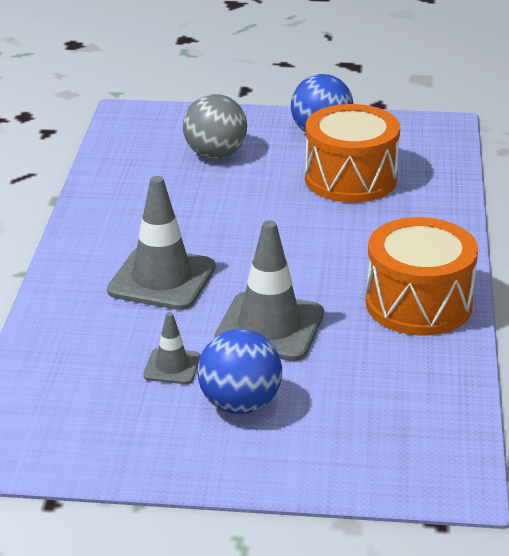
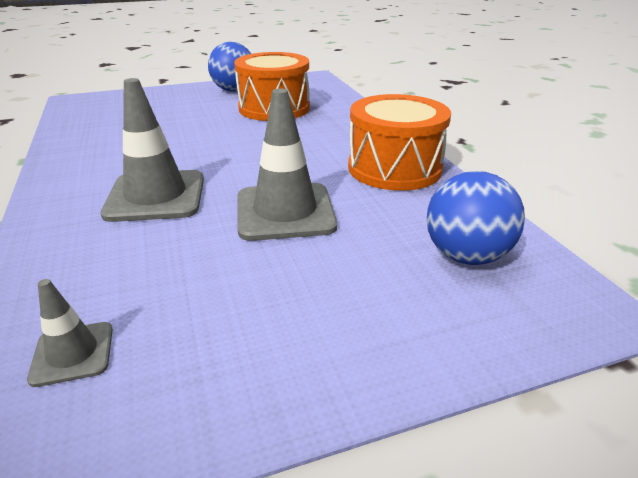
camera: 25 degrees left, 0 degrees up
grey traffic cone [143,312,200,384] -> grey traffic cone moved to [27,279,113,387]
grey ball [183,94,247,159] -> none
blue ball [198,329,282,414] -> blue ball moved to [427,171,525,265]

